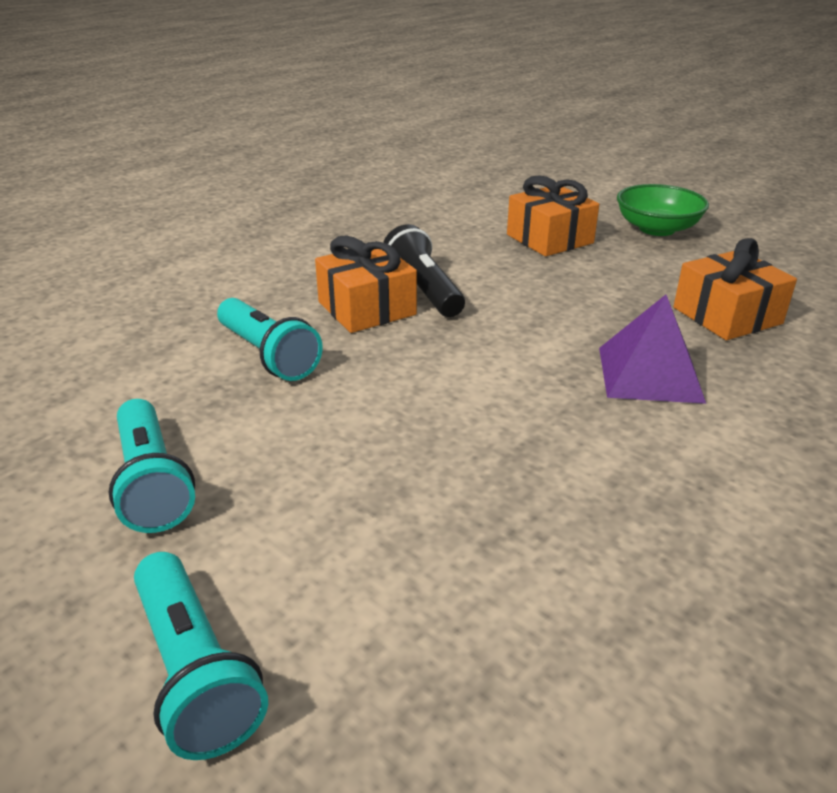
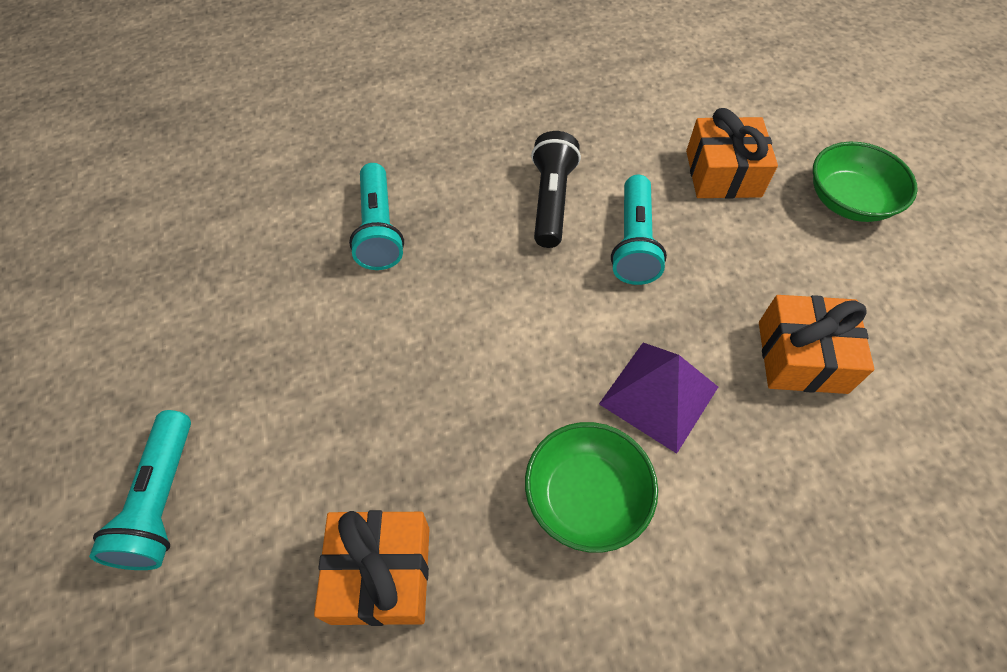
camera: 30 degrees right, 25 degrees up
turquoise flashlight [109,399,195,533] -> turquoise flashlight moved to [611,175,667,285]
orange gift [315,236,417,333] -> orange gift moved to [314,510,429,626]
none -> green bowl [525,422,658,553]

